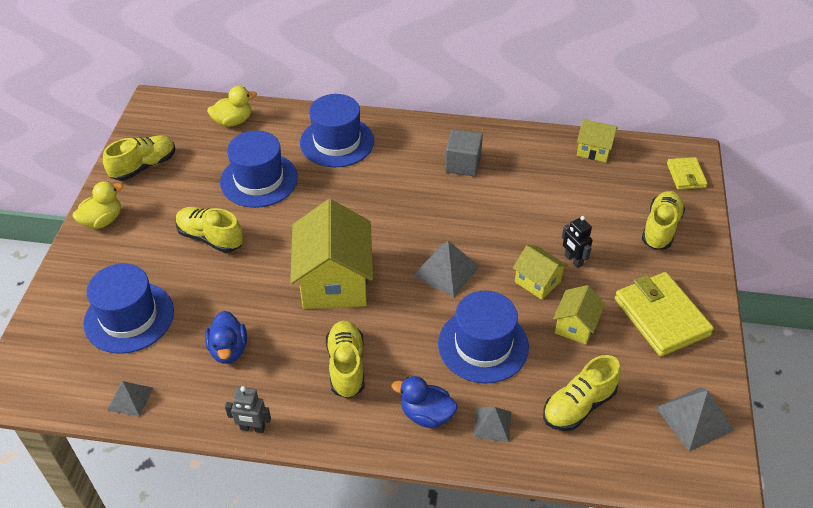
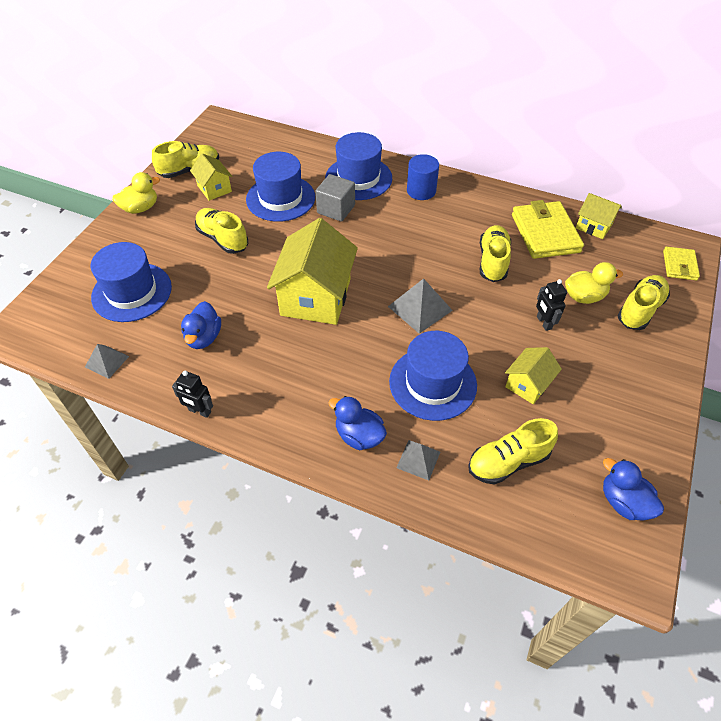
camera: 15 degrees right, 5 degrees up
yellow duck [207,86,257,127] -> yellow duck moved to [565,262,623,304]
grey robot [225,386,271,433] -> black robot [172,371,213,418]
yellow shoe [326,320,364,399] -> yellow shoe moved to [480,225,511,282]
grey cube [445,129,483,176] -> grey cube moved to [315,174,355,222]
yellow house [513,245,568,300] -> yellow house moved to [190,153,232,201]
yellow wallet [615,272,714,356] -> yellow wallet moved to [512,200,584,259]
grey pyramid [656,387,735,452] -> blue duck [603,458,664,521]
none -> blue cylinder [407,154,439,200]

